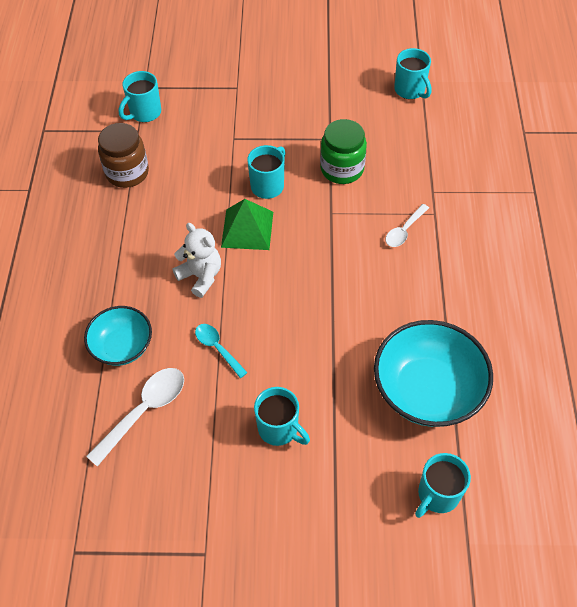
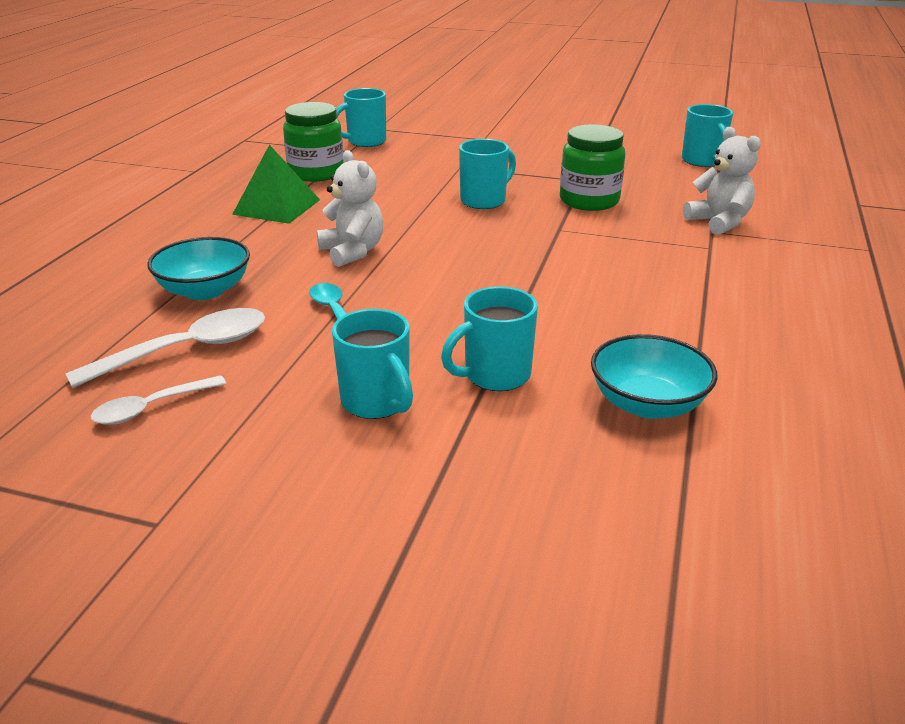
camera: 15 degrees right, 25 degrees down
brown jar [98,123,149,188] -> green jar [283,102,344,182]
green pyramid [221,199,273,250] -> green pyramid moved to [232,145,320,224]
turquoise bowl [374,320,493,427] -> turquoise bowl [591,334,717,419], size x0.60
white spoon [386,204,429,247] -> white spoon moved to [91,375,227,425]
turquoise mug [415,453,471,518] -> turquoise mug moved to [441,286,538,391]
none -> white teddy bear [683,127,761,235]

